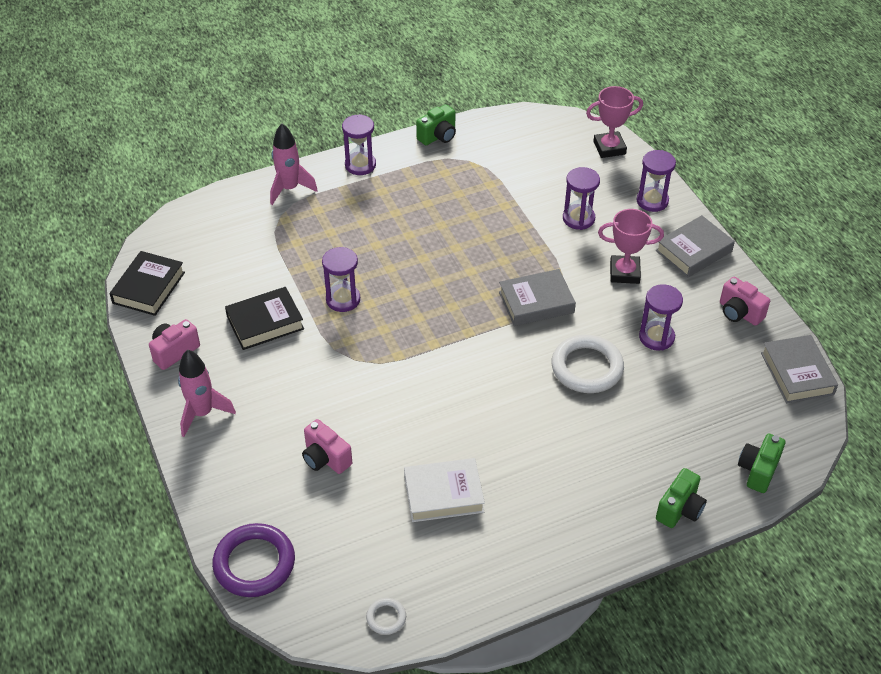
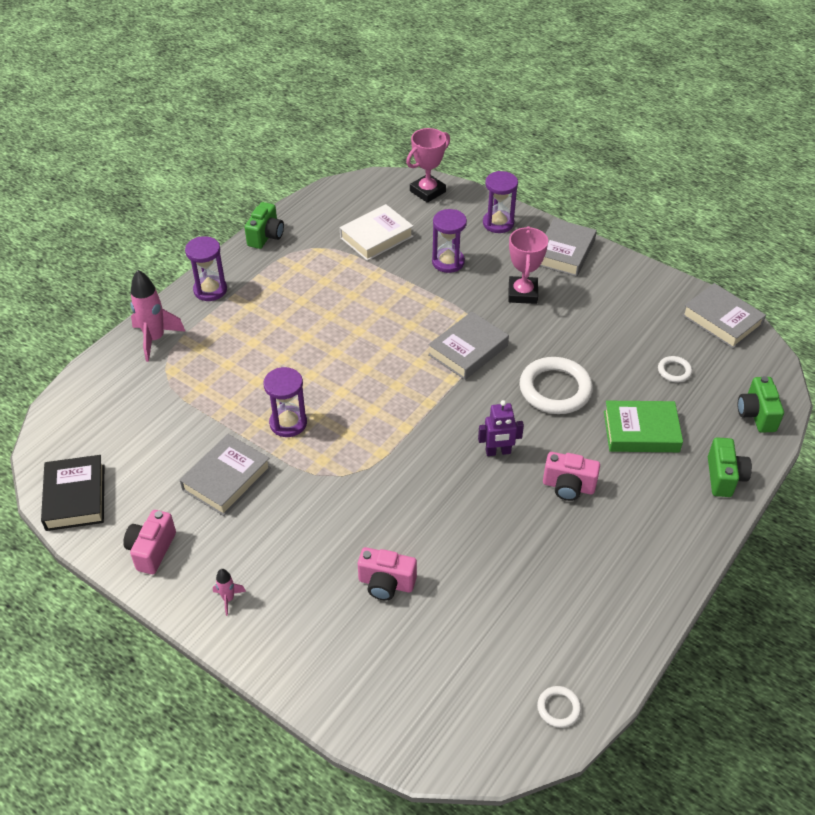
camera: 30 degrees left, 0 degrees up
pink rocket [178,350,236,437] -> pink rocket [213,569,246,616], size x0.49
purple ring [212,523,295,597] -> none
black book [225,287,304,350] -> grey book [180,434,271,516]
white book [404,458,485,522] -> white book moved to [340,204,413,261]
pink trophy [598,209,664,284] -> pink trophy turned 60 degrees counterclockwise [508,226,548,304]
purple hourglass [639,284,683,351] -> none
pink camera [720,277,770,326] -> pink camera moved to [543,452,600,501]
none -> purple robot [478,400,524,456]
none -> green book [604,401,683,452]
none -> white ring [658,356,692,382]

